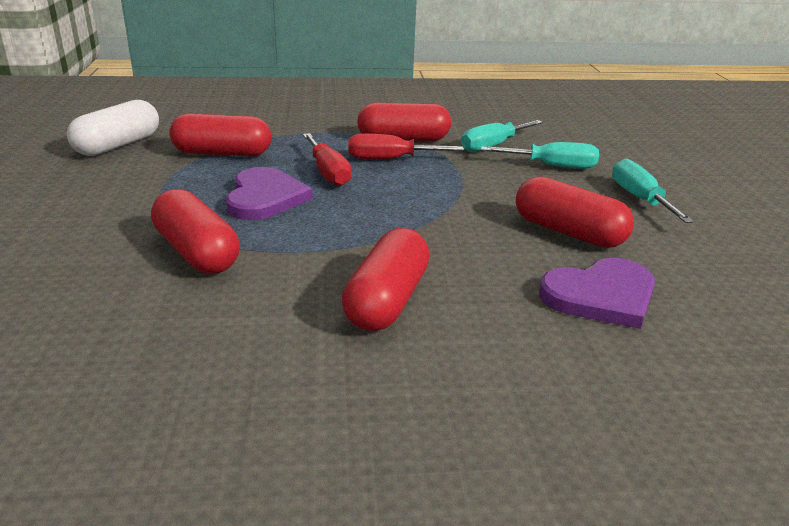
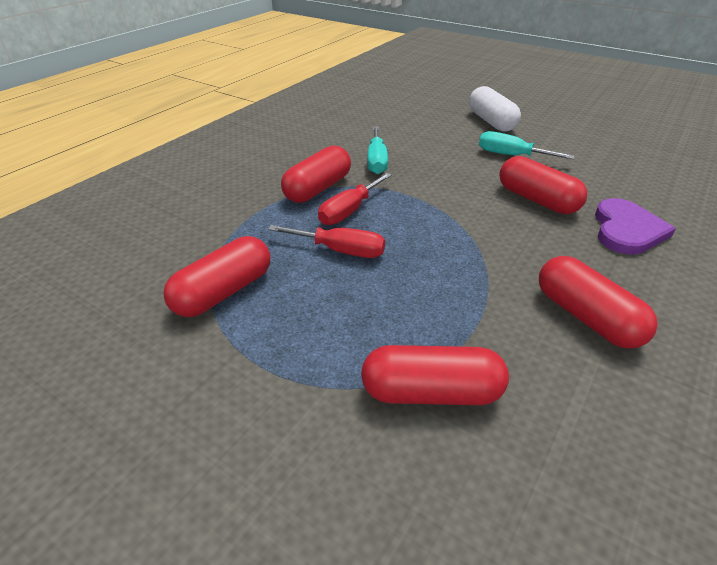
camera: 50 degrees left, 10 degrees up
white capsule [67,100,159,156] -> white capsule moved to [469,86,521,131]
purple heart [226,167,313,220] -> none
turquoise screwdriver [481,142,599,169] -> none
red capsule [516,176,634,248] -> red capsule turned 60 degrees clockwise [499,156,587,214]

